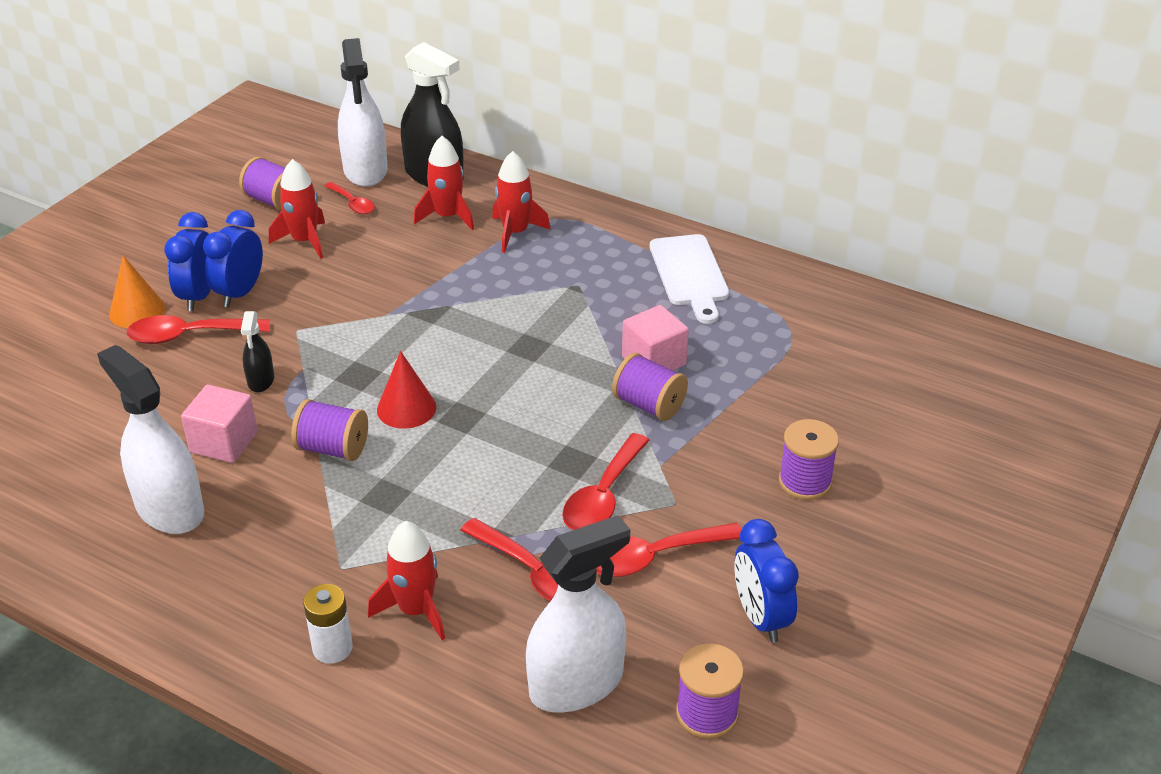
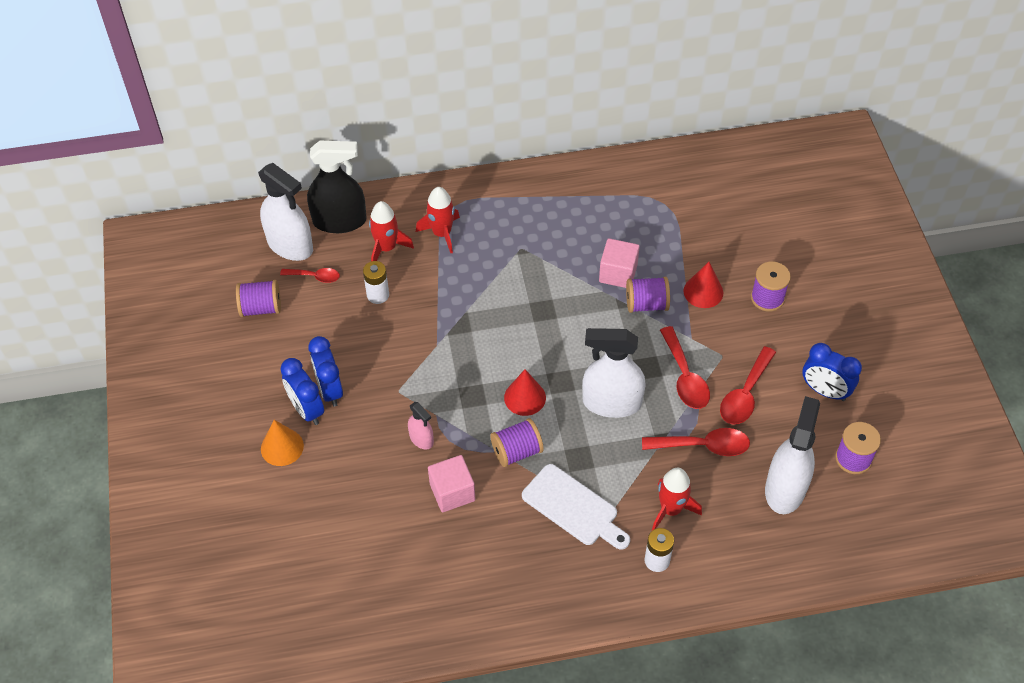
camera: 40 degrees left, 15 degrees up
white spray bottle [97,345,204,534] -> white spray bottle moved to [582,328,646,418]
red spoon [126,315,270,344] -> none
black spray bottle [241,311,274,392] -> pink spray bottle [408,402,434,450]
red rocket [269,159,325,259] -> none
white cutting board [650,234,729,324] -> white cutting board moved to [522,464,630,550]
none -> white battery [363,261,389,304]
none -> red cone [684,262,723,308]

